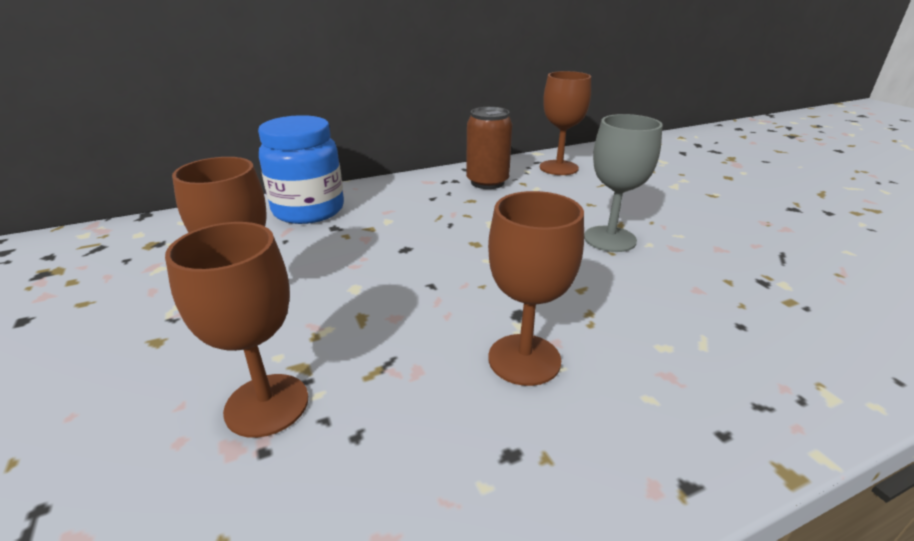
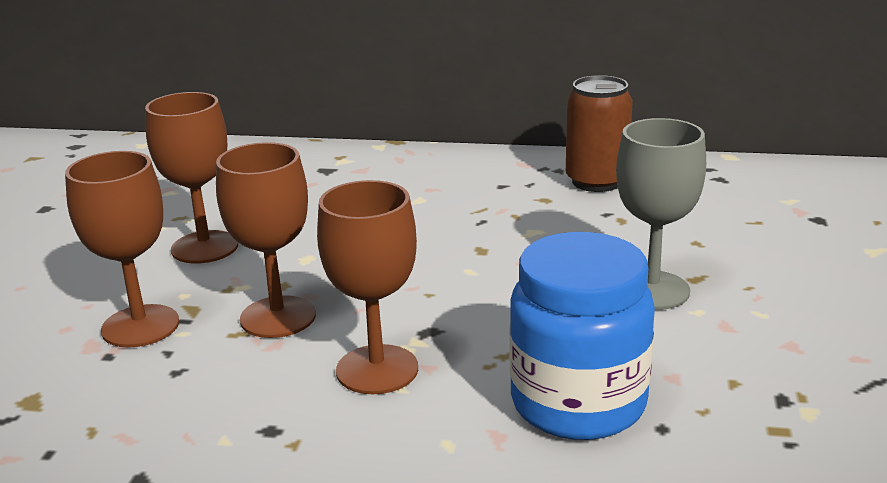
camera: 35 degrees right, 5 degrees down
blue jar [258,115,344,224] -> blue jar moved to [509,232,655,440]
brown goblet [540,71,591,175] -> brown goblet moved to [216,142,316,338]

